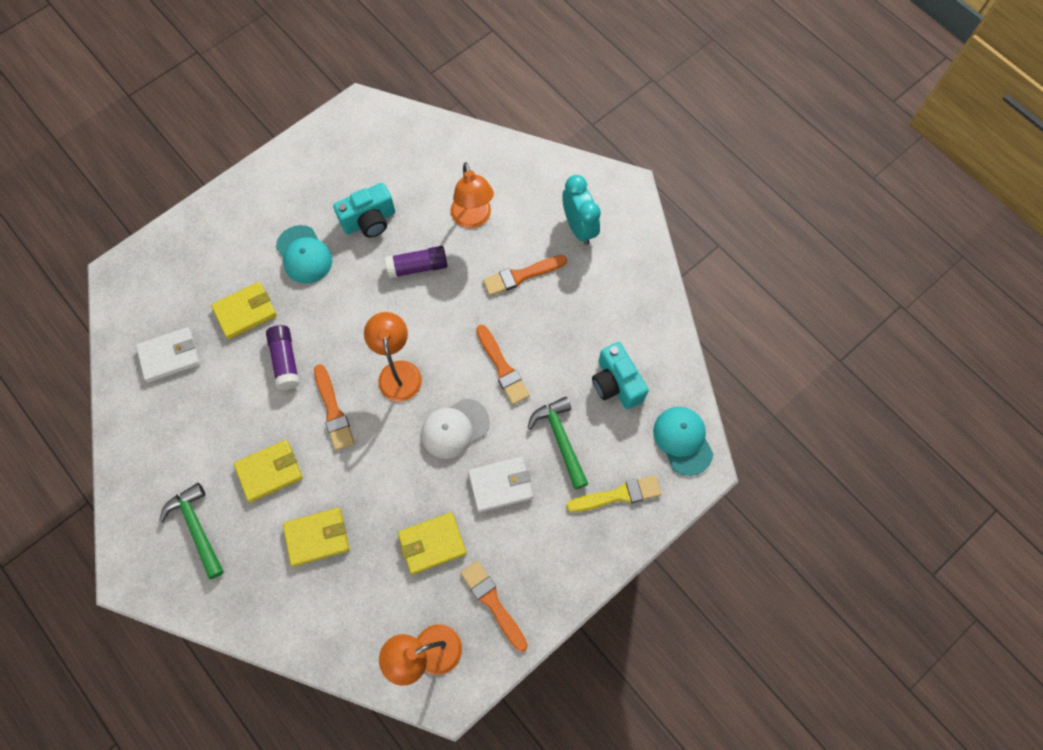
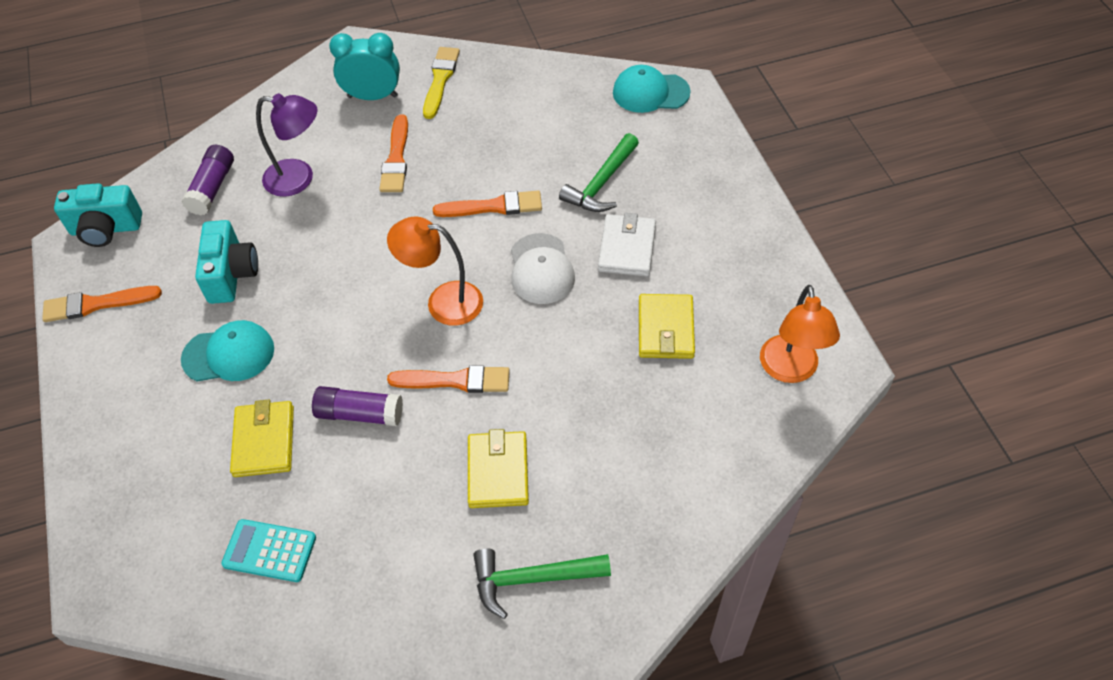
camera: 65 degrees left, 15 degrees down
white wallet [136,327,200,382] -> turquoise calculator [221,519,316,582]
yellow wallet [283,508,349,567] -> none
purple glue stick [385,246,448,278] -> purple glue stick moved to [181,145,234,215]
orange lamp [451,162,494,228] -> purple lamp [256,93,317,197]
orange brush [460,560,528,652] -> orange brush moved to [42,286,162,322]
green hammer [527,397,588,490] -> green hammer turned 60 degrees counterclockwise [559,133,639,212]
yellow brush [566,475,661,512] -> yellow brush moved to [423,47,460,119]
turquoise camera [592,342,649,409] -> turquoise camera moved to [54,183,142,247]

